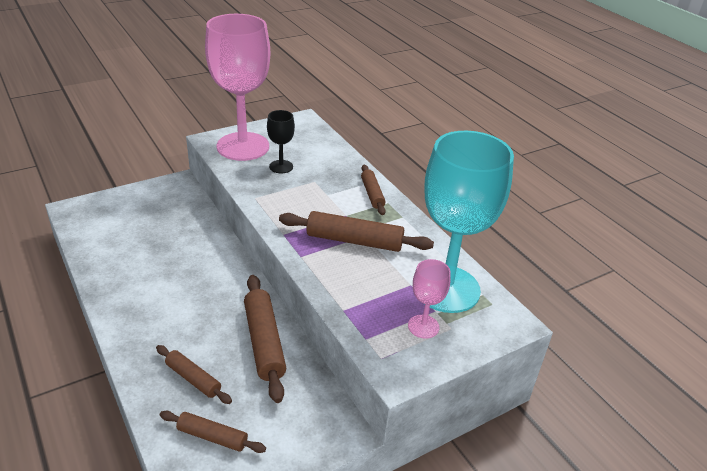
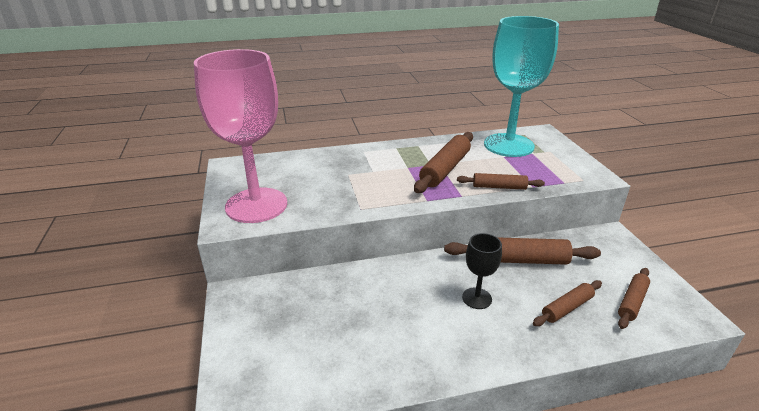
camera: 70 degrees left, 5 degrees down
black goblet [267,110,295,173] -> black goblet moved to [462,233,502,309]
brown rolling pin [361,165,386,215] -> brown rolling pin moved to [457,173,545,190]
pink goblet [408,259,451,339] -> none

